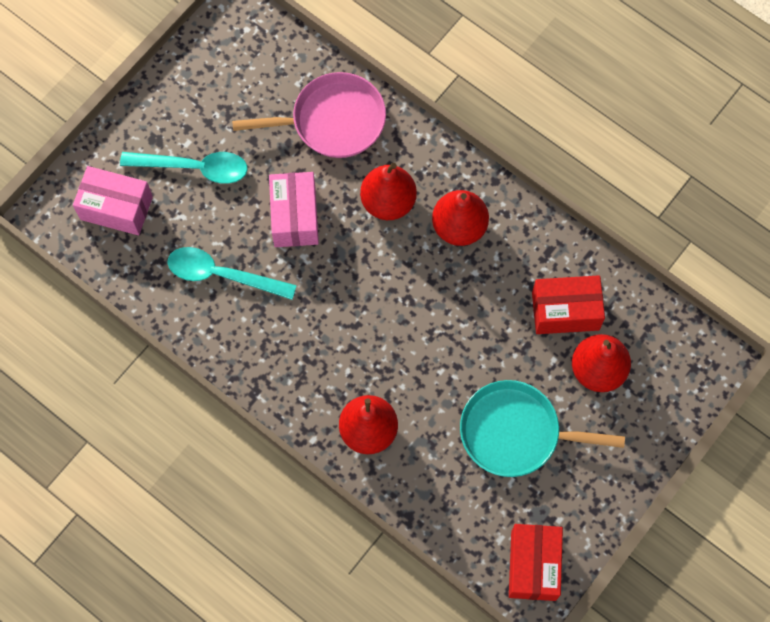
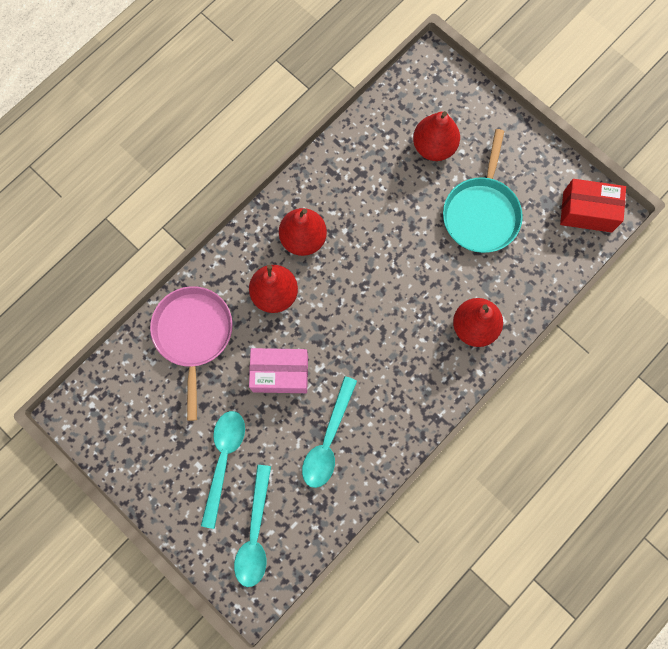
camera: 85 degrees left, 5 degrees up
pink box [73,166,153,235] -> turquoise spoon [234,465,271,587]
red box [532,275,605,334] -> none

